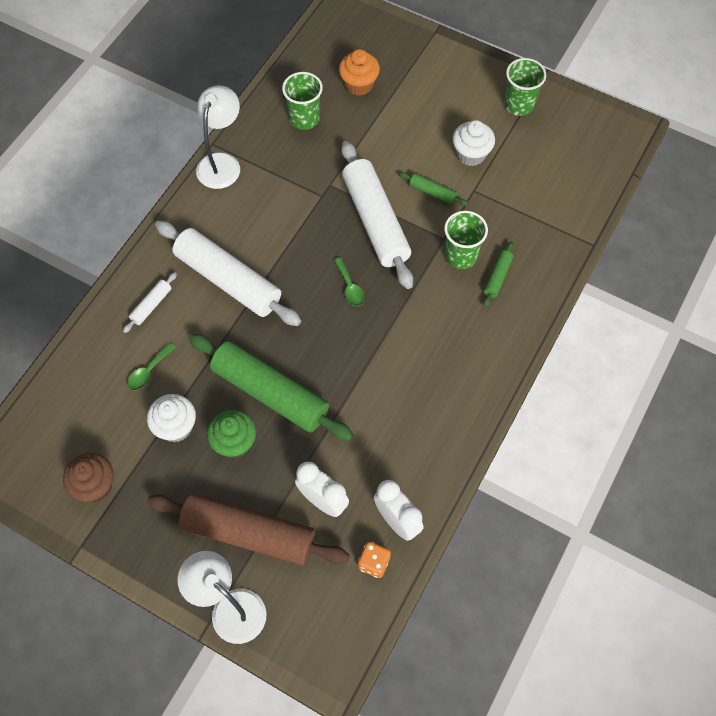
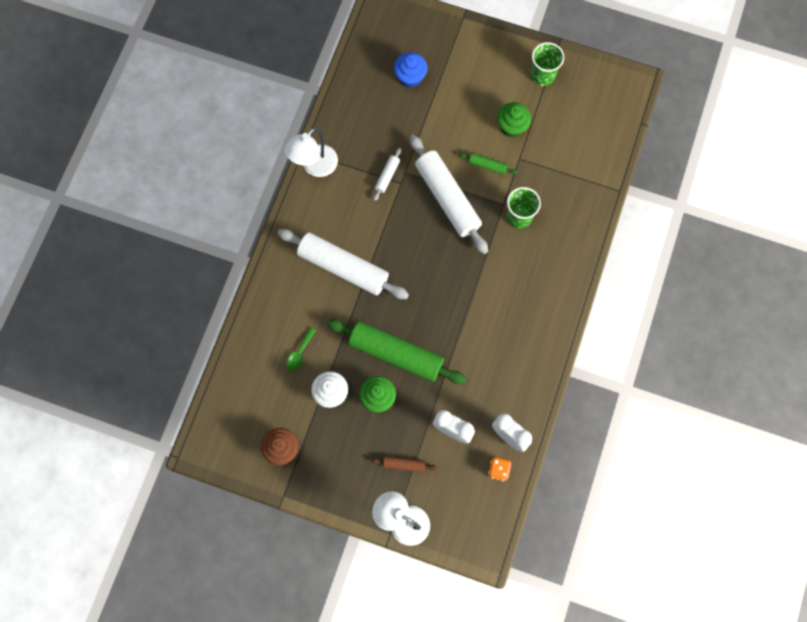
camera: 10 degrees left, 10 degrees up
white rolling pin [123,272,177,333] -> white rolling pin moved to [374,148,401,201]
brown rolling pin [147,493,350,566] -> brown rolling pin [371,456,437,472], size x0.43
white lamp [196,85,240,189] -> white lamp turned 150 degrees counterclockwise [285,128,338,177]
green cup [282,72,323,130] -> none
green spoon [334,257,365,306] -> none
orange cupcake [339,49,380,95] -> blue cupcake [394,52,427,88]
white cupcake [453,120,495,166] -> green cupcake [497,102,531,137]
green rolling pin [483,241,514,307] -> none

